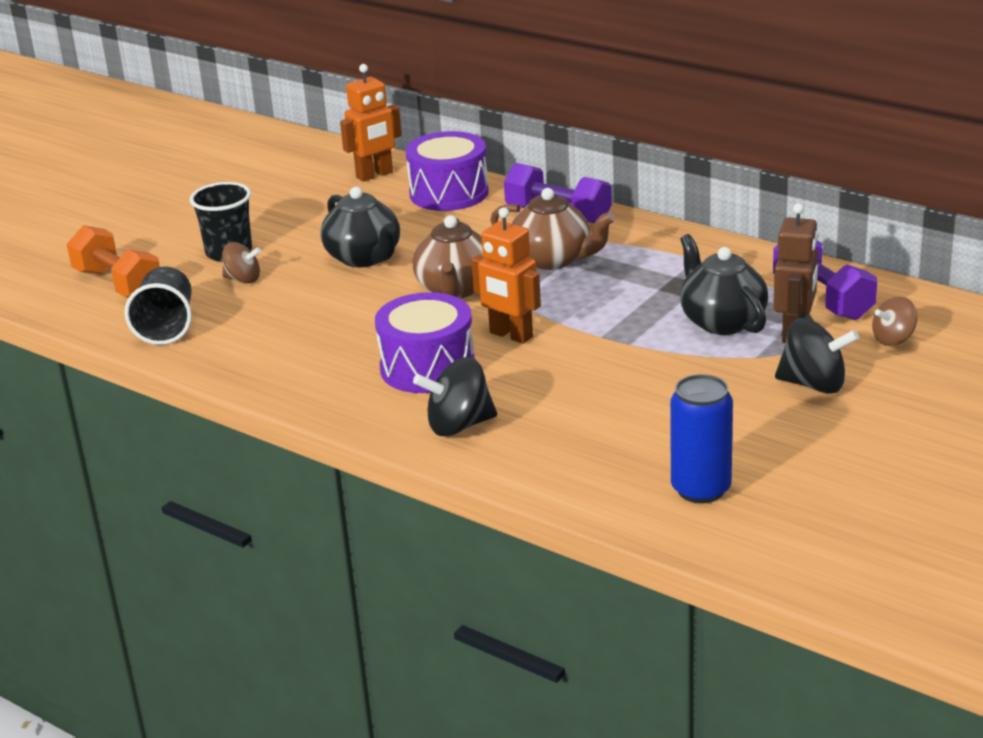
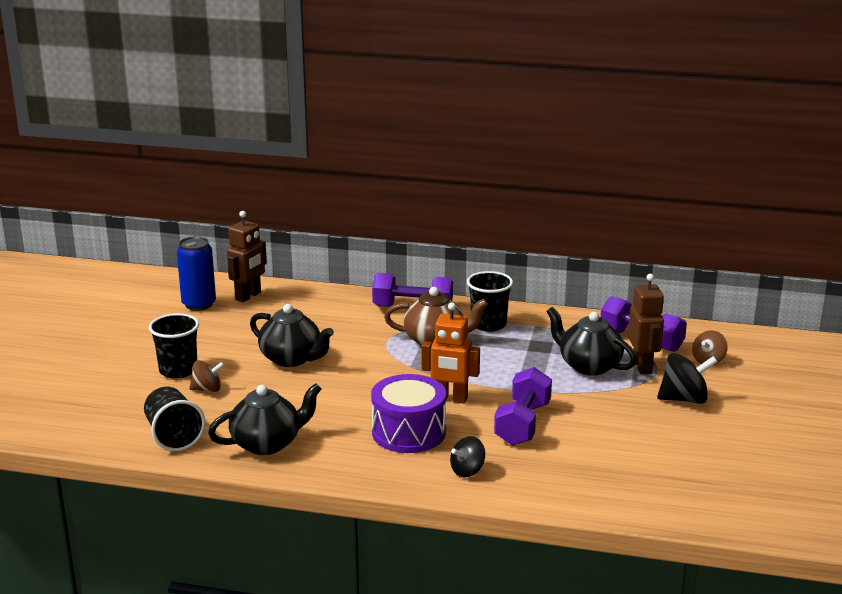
camera: 25 degrees left, 5 degrees down
orange dumbbell [67,225,160,298] -> none
orange robot [340,64,402,182] -> brown robot [227,211,267,302]
purple drum [406,131,489,211] -> none
brown teapot [413,215,483,299] -> none
black spinning top [413,357,497,436] -> black spinning top [450,436,485,477], size x0.64
blue can [670,374,733,503] -> blue can moved to [177,237,216,311]
none -> black teapot [208,383,321,455]
none -> black cup [467,271,513,332]
none -> purple dumbbell [494,367,552,446]

